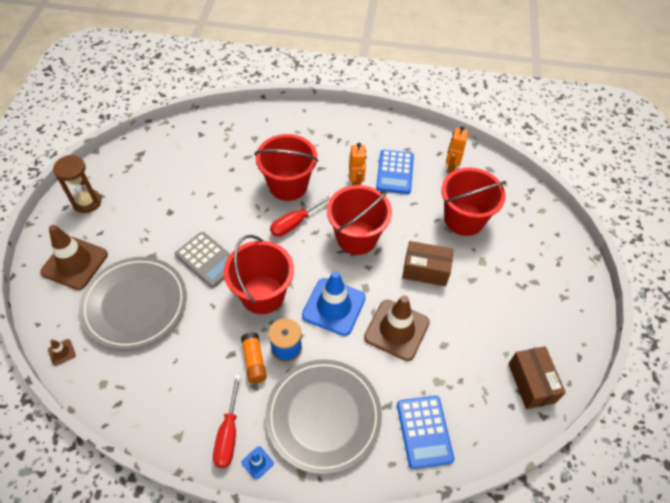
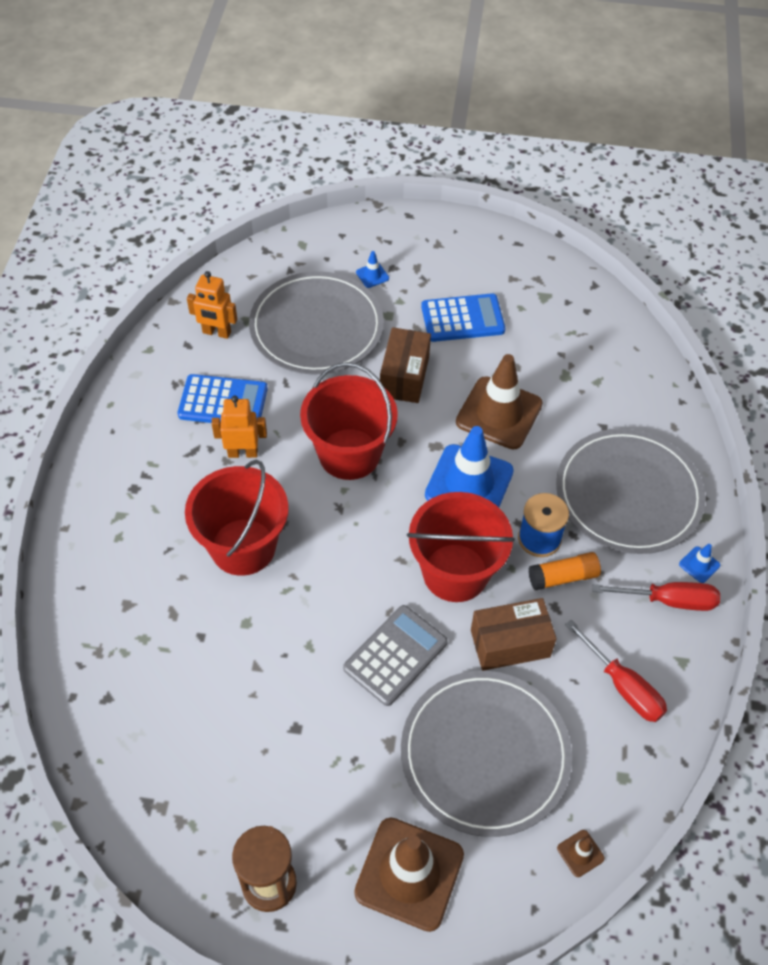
camera: 90 degrees left, 0 degrees up
red screwdriver [270,194,333,237] -> red screwdriver moved to [565,620,667,722]
blue calculator [397,396,454,469] -> blue calculator moved to [421,293,505,342]
red bucket [441,168,507,236] -> grey plate [249,271,384,375]
brown box [508,346,566,409] -> brown box moved to [471,598,557,671]
none -> blue traffic cone [356,251,389,288]

